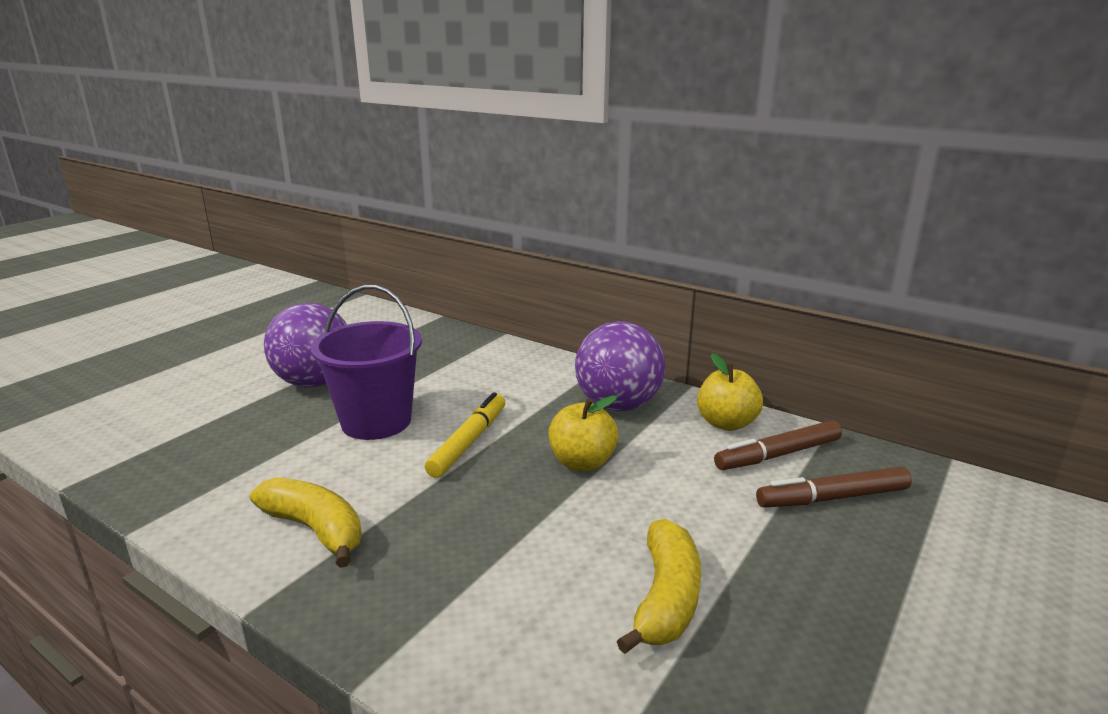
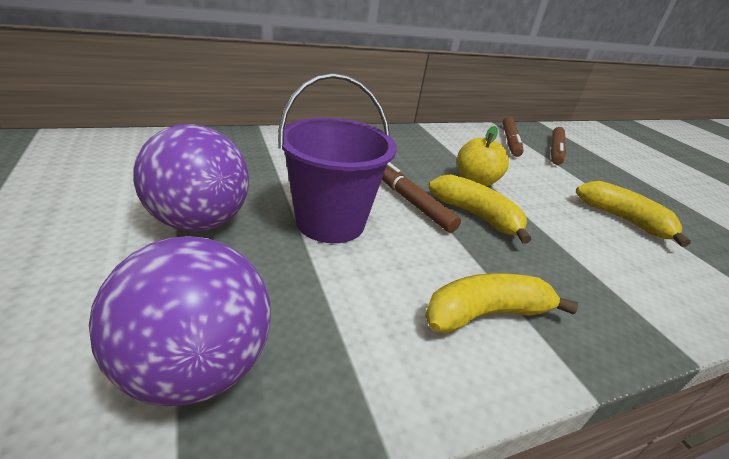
camera: 60 degrees left, 10 degrees up
yellow marker [425,392,505,478] -> brown marker [382,162,461,232]
purple ball [575,321,665,411] -> purple ball moved to [89,236,271,406]
yellow apple [697,353,763,431] -> none
none -> yellow banana [428,174,531,244]

